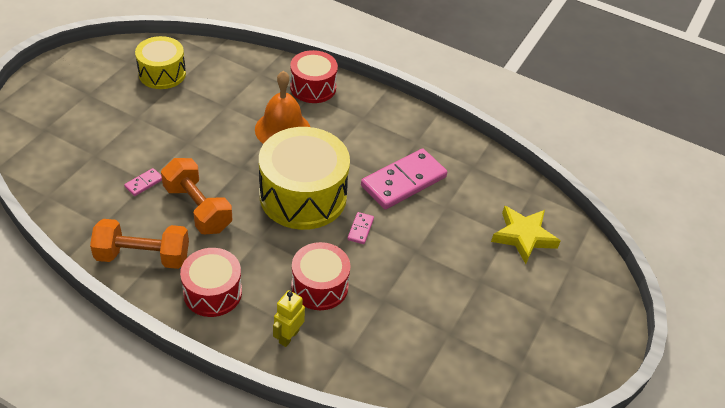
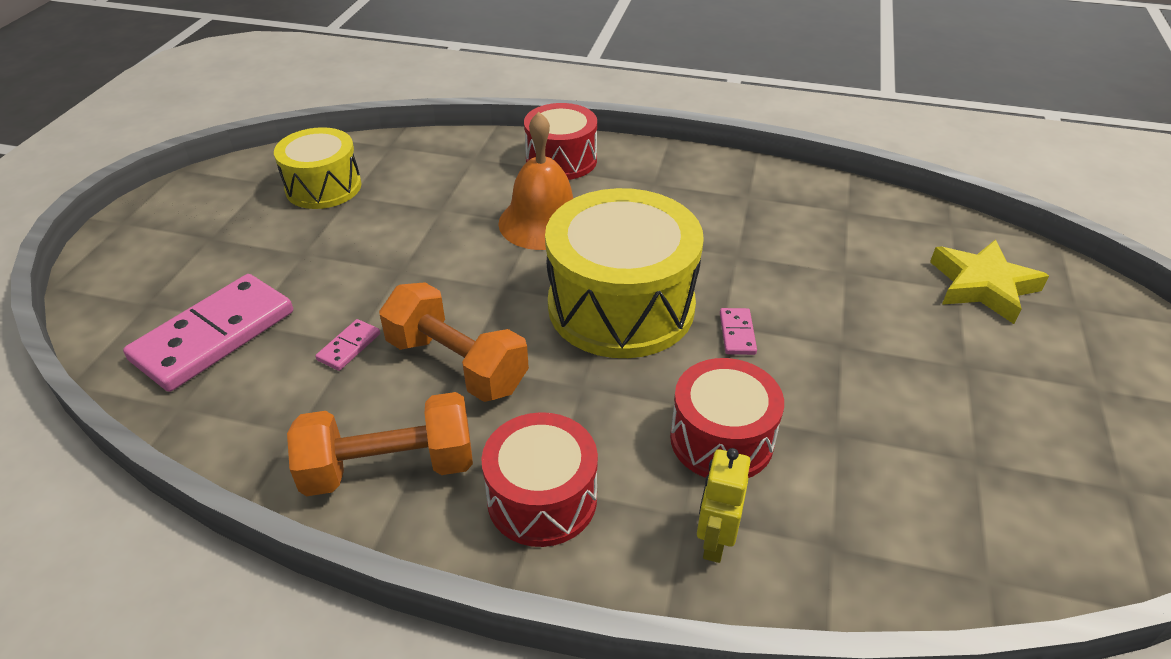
camera: 10 degrees left, 5 degrees down
pink domino [361,148,447,209] -> pink domino moved to [123,274,293,392]

